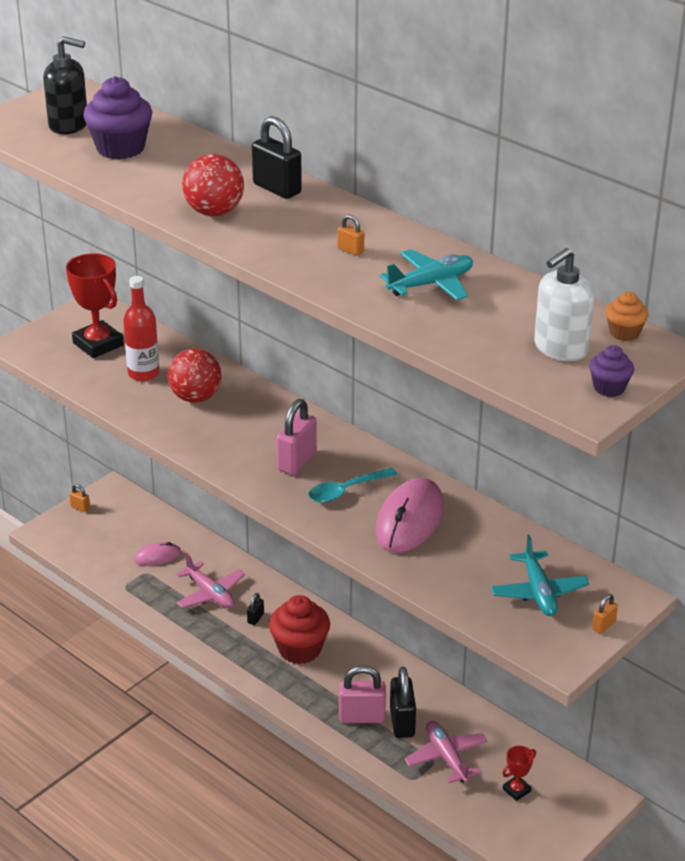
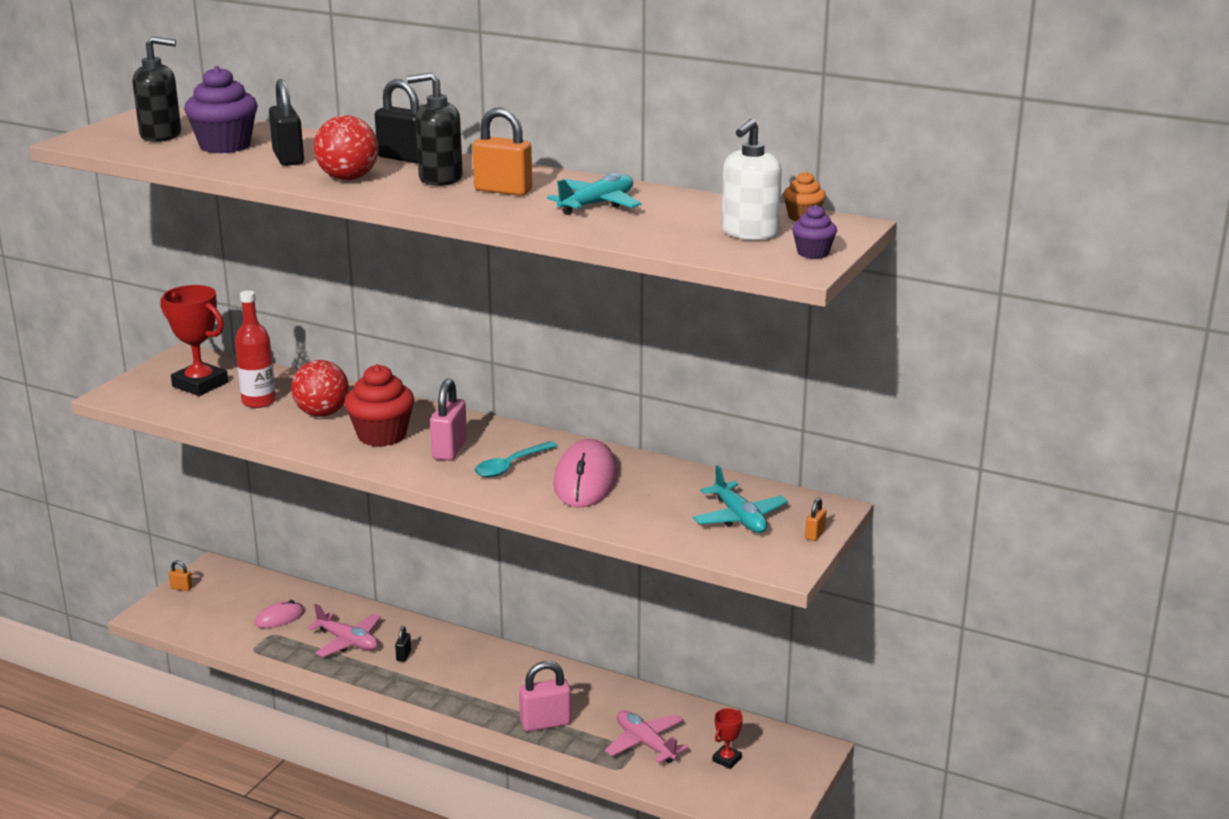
camera: 15 degrees left, 10 degrees down
red cupcake [269,595,330,664] -> red cupcake moved to [345,364,415,447]
orange padlock [337,214,364,256] -> orange padlock [472,107,532,196], size x2.05
black padlock [390,666,416,738] -> black padlock moved to [269,79,304,166]
none -> black soap dispenser [407,72,463,186]

